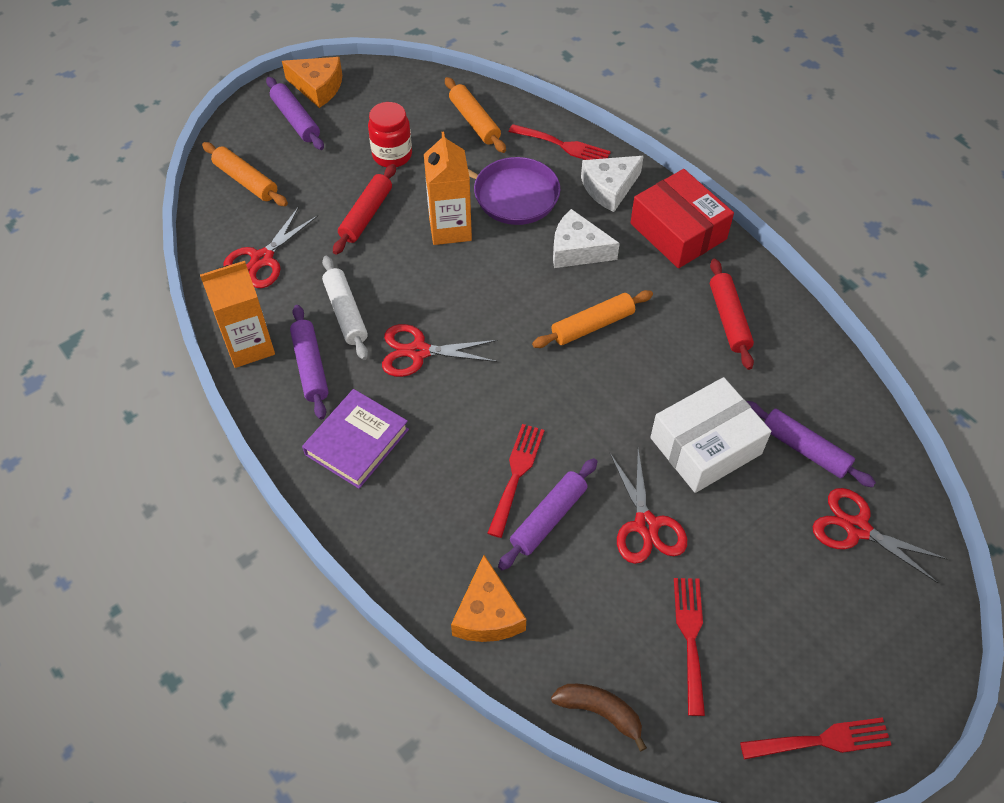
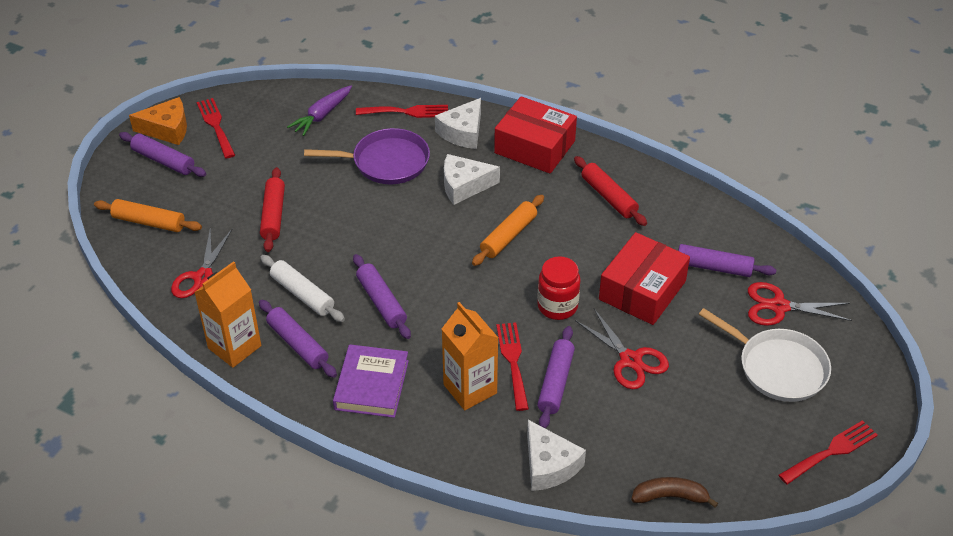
camera: 25 degrees left, 10 degrees down
red jar [368,102,412,167] -> red jar moved to [537,256,581,320]
red scissors [382,324,498,377] -> purple rolling pin [353,254,411,339]
orange carton [424,132,472,245] -> orange carton moved to [442,302,498,410]
orange rolling pin [445,77,506,153] -> purple carrot [287,85,352,136]
orange cheese [451,555,526,642] -> white cheese [527,420,586,491]
white box [650,377,771,493] -> red box [599,232,690,325]
red fork [674,578,705,716] -> red fork moved to [197,98,235,158]
none -> white pan [699,308,831,402]

